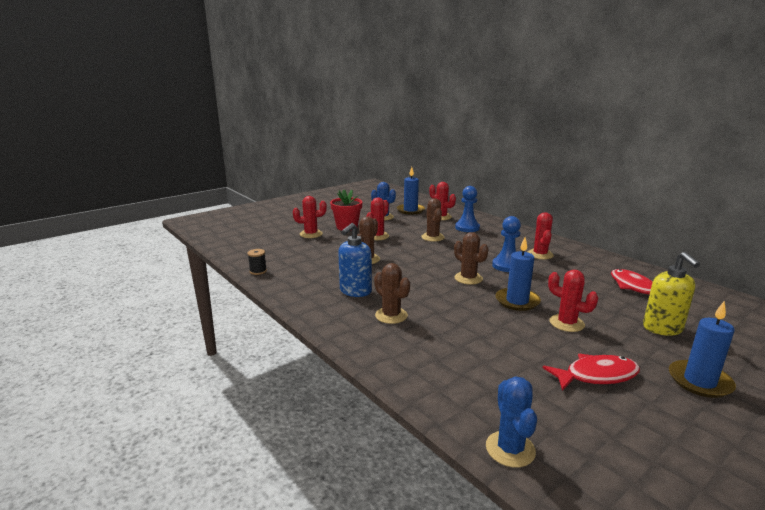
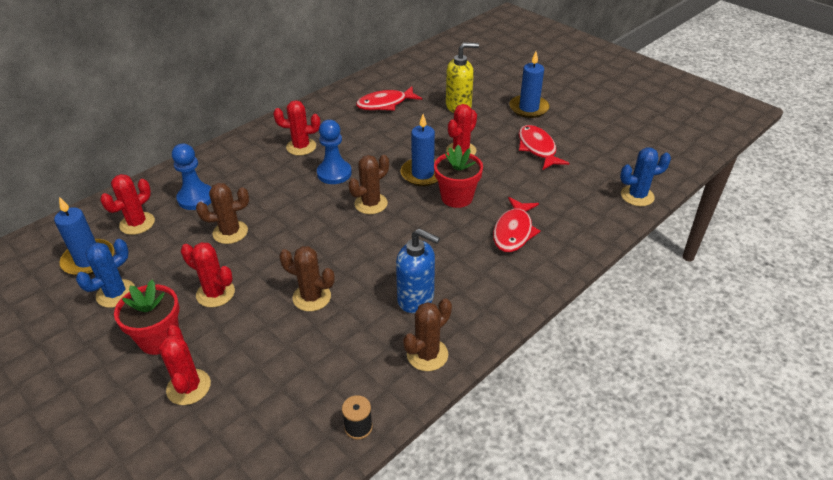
camera: 95 degrees left, 20 degrees up
brown cactus [374,263,410,324] -> brown cactus moved to [403,298,452,371]
none -> red flower pot [434,145,483,208]
none -> red fish [493,197,541,252]

